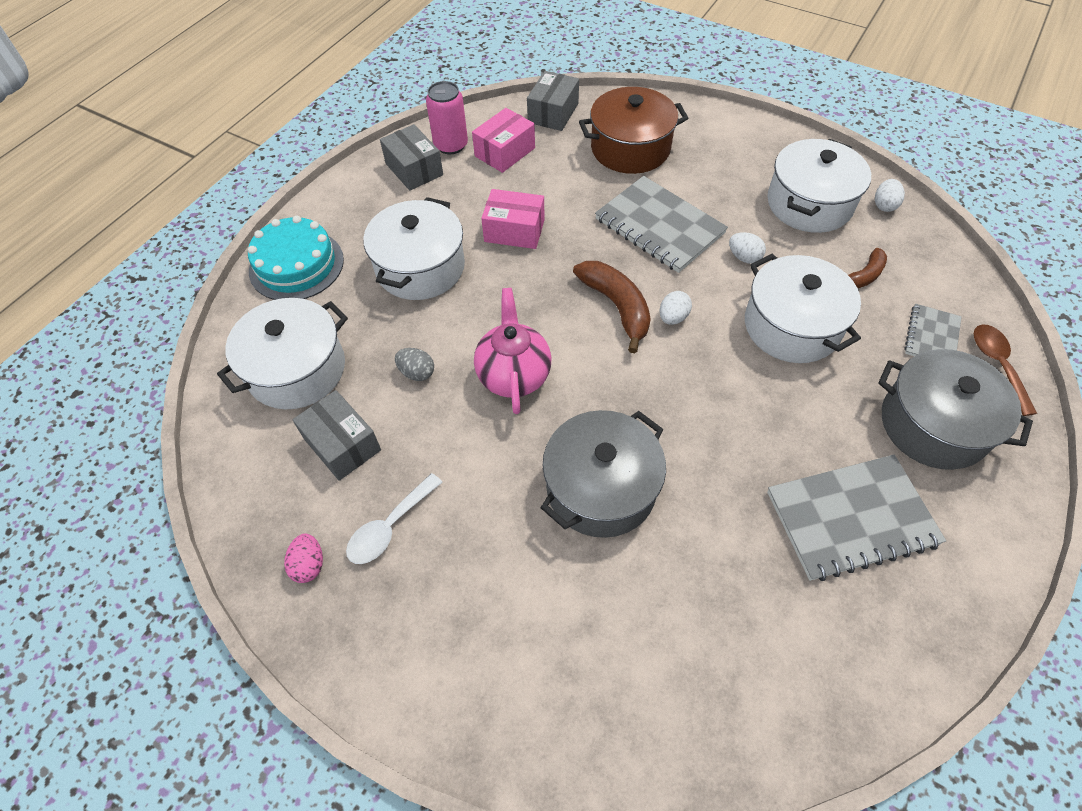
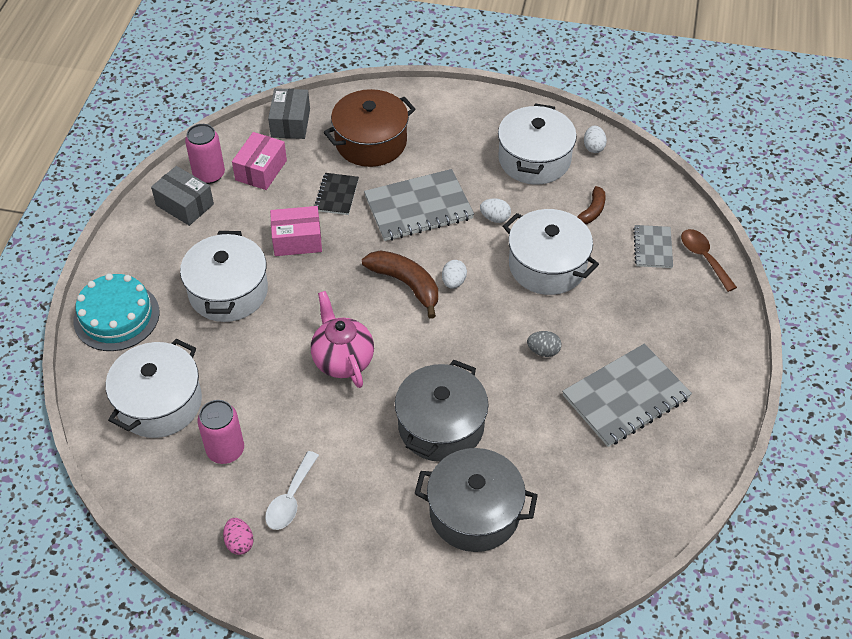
camera: 20 degrees left, 5 degrees down
grey box [292,390,381,481] -> pink can [197,400,244,464]
grey egg [395,348,434,381] -> grey egg moved to [527,331,561,357]
grey notebook [595,176,728,273] -> grey notebook turned 45 degrees counterclockwise [364,169,474,241]
grey pot [878,349,1033,470] -> grey pot moved to [414,448,538,552]
none -> black notebook [314,173,359,215]

